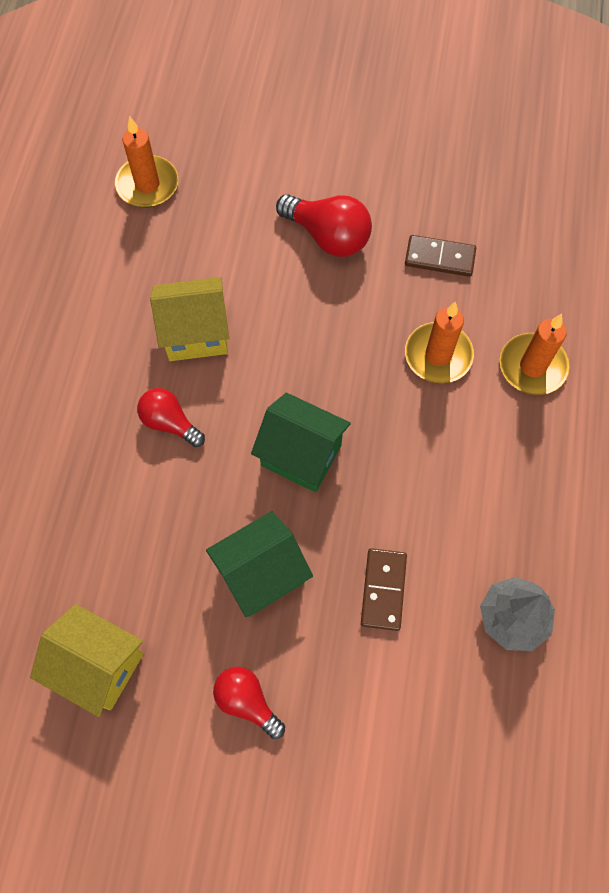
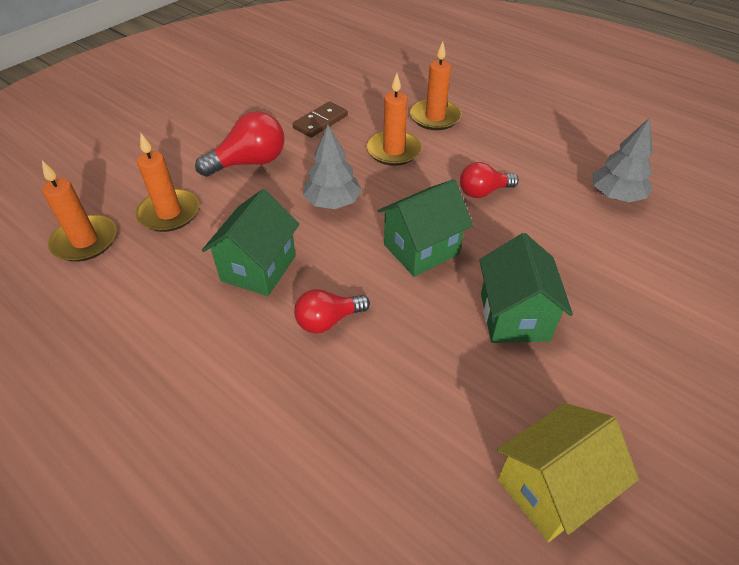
camera: 60 degrees left, 20 degrees down
yellow house [150,277,229,361] -> green house [202,189,300,296]
red light bulb [213,667,285,739] -> red light bulb moved to [460,162,519,198]
brown domino [361,548,407,631] -> none
none -> orange candle [135,133,200,232]
none -> grey tree [303,125,362,209]

